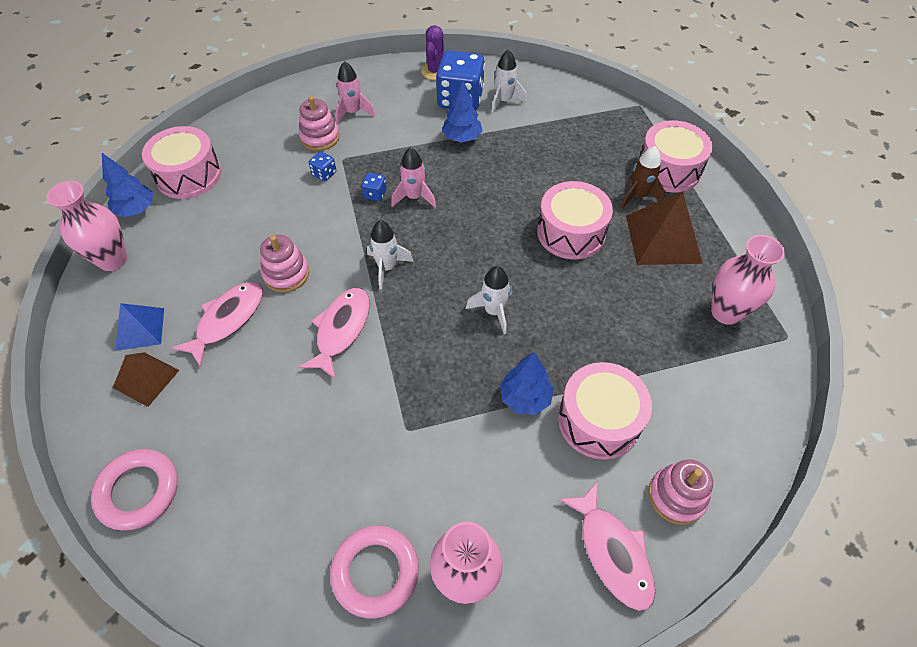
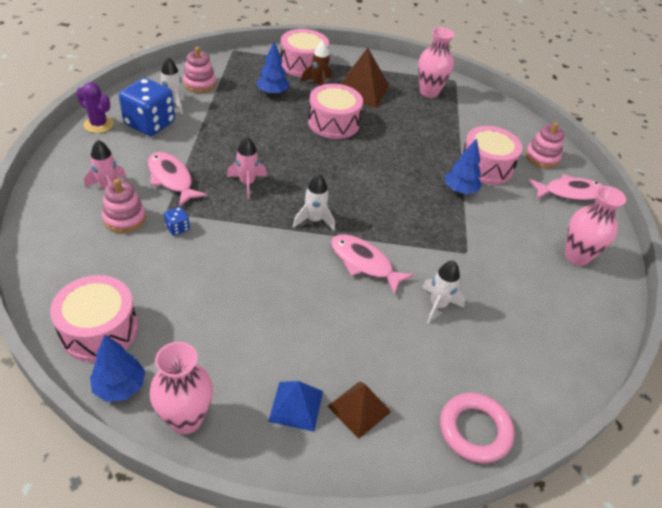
camera: 75 degrees left, 10 degrees down
pink fish [172,282,263,367] -> pink fish moved to [148,152,207,207]
pink stacking toy [260,235,309,292] -> pink stacking toy moved to [183,47,216,93]
pink ring [330,526,419,618] -> none
blue dice [361,173,387,201] -> none
blue tree [442,79,482,143] -> blue tree moved to [256,42,289,95]
white rocket [466,266,512,334] -> white rocket moved to [422,261,465,324]

